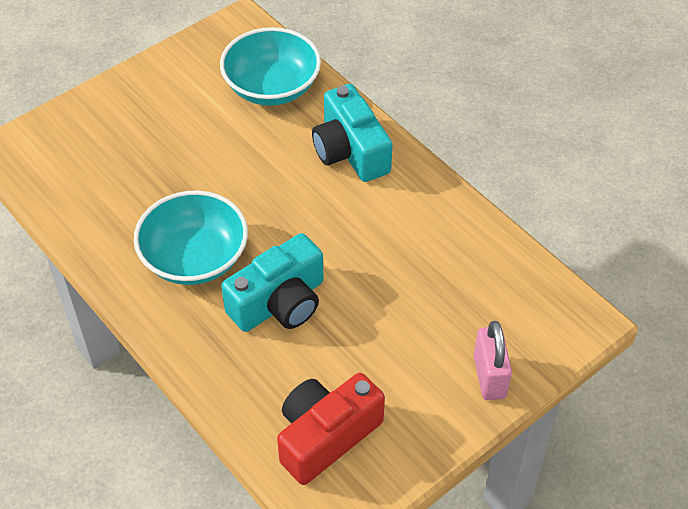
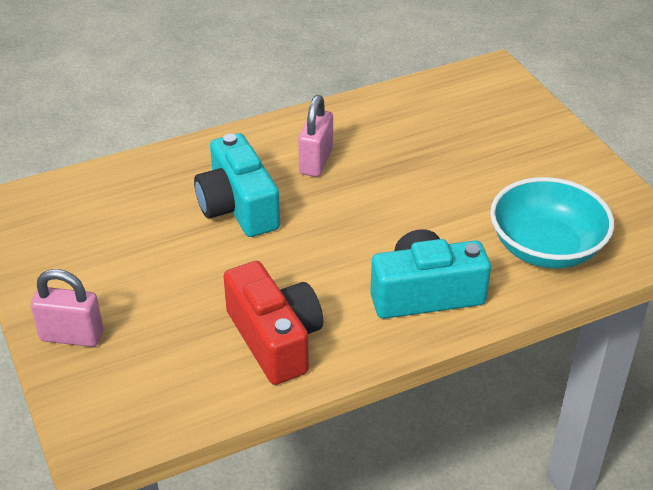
camera: 105 degrees right, 10 degrees down
turquoise bowl [134,191,248,285] -> pink padlock [298,95,333,177]
red camera [277,373,385,485] -> red camera moved to [223,261,323,385]

